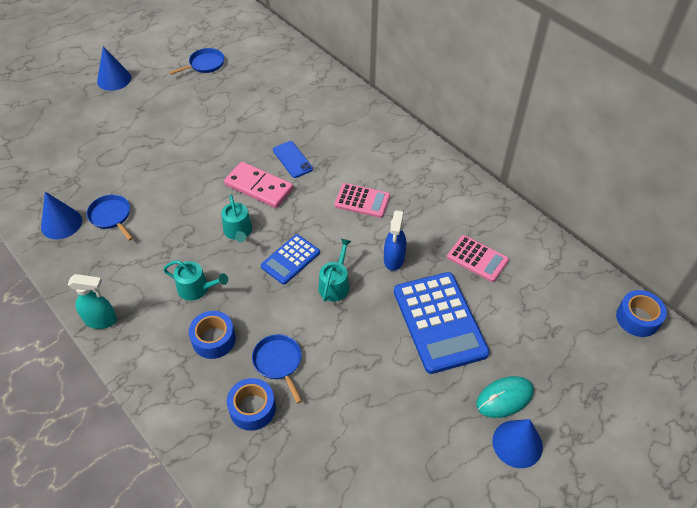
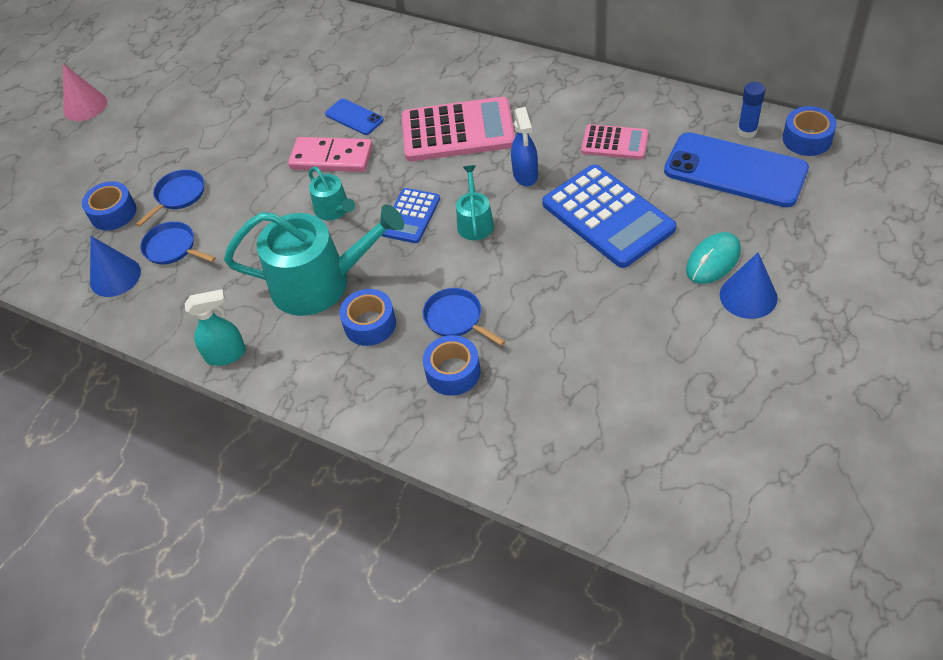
camera: 15 degrees left, 0 degrees up
blue cone [97,46,131,91] -> pink cone [63,64,107,121]
turquoise watering can [163,260,228,301] -> turquoise watering can [224,204,404,316], size x2.06
blue pan [169,48,224,75] -> blue pan moved to [136,169,204,227]
pink calculator [334,183,390,218] -> pink calculator [402,97,515,161], size x1.80
none -> blue tape [82,181,136,231]
none -> blue phone [664,132,809,208]
none -> blue glue stick [737,82,765,138]

